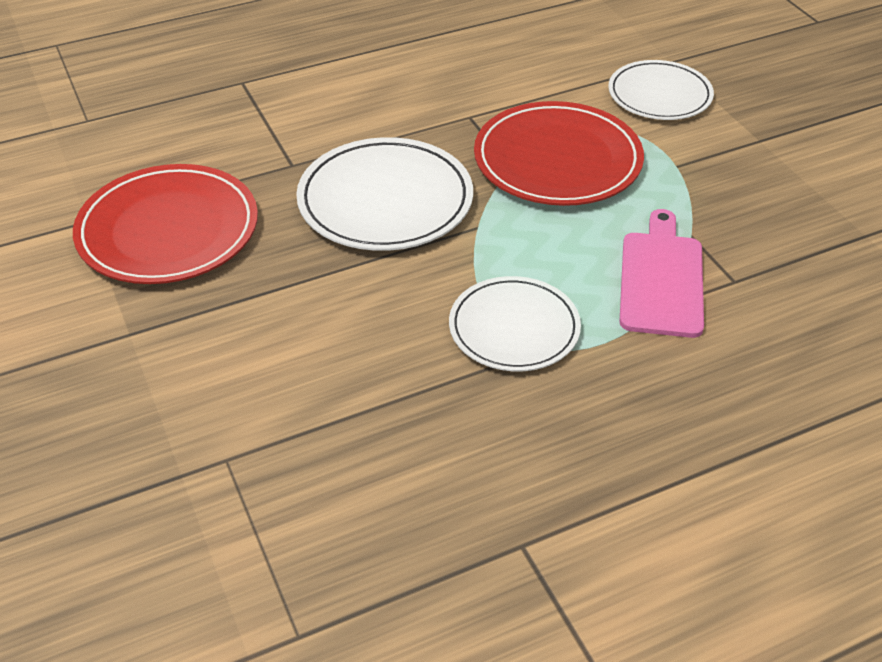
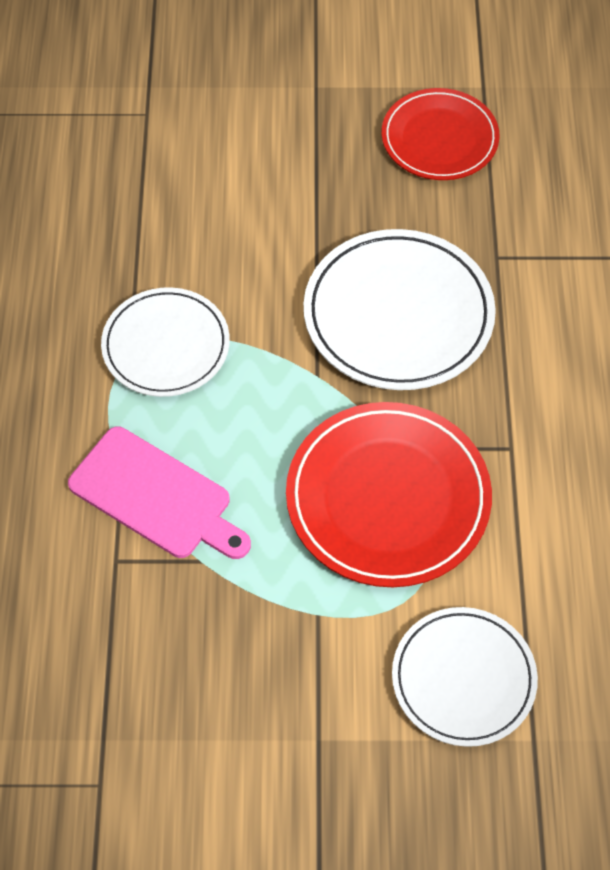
camera: 115 degrees right, 15 degrees up
red plate [73,164,258,284] -> red plate [382,88,500,180], size x0.66

